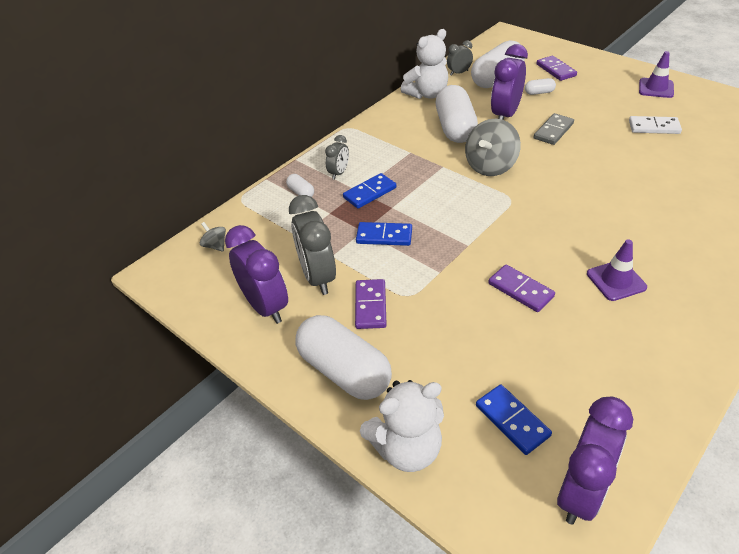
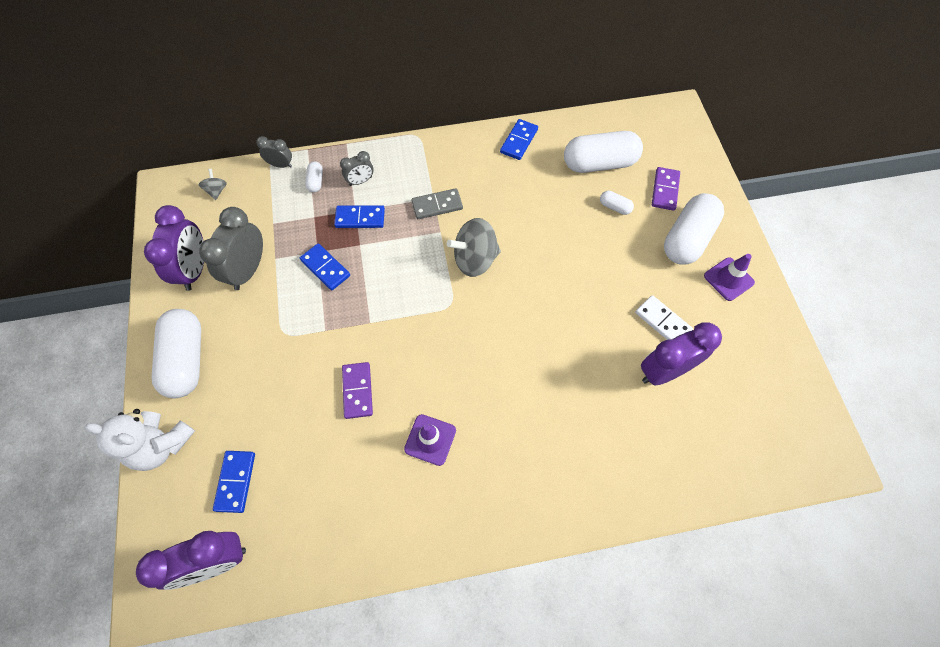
camera: 35 degrees right, 20 degrees up
purple domino [355,279,387,329] -> none
white teddy bear [400,29,448,99] -> blue domino [500,119,538,160]
white capsule [436,85,478,143] -> white capsule moved to [664,193,724,265]
grey clock [447,40,473,76] -> grey clock moved to [256,136,292,168]
purple clock [491,44,528,120] -> purple clock moved to [641,322,722,386]
grey domino [534,113,574,145] -> grey domino moved to [412,188,463,219]

